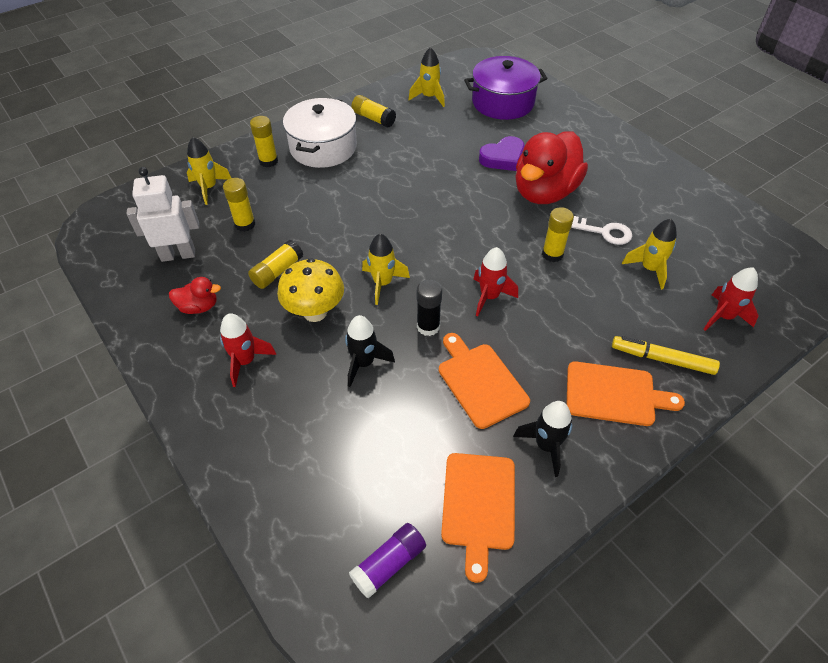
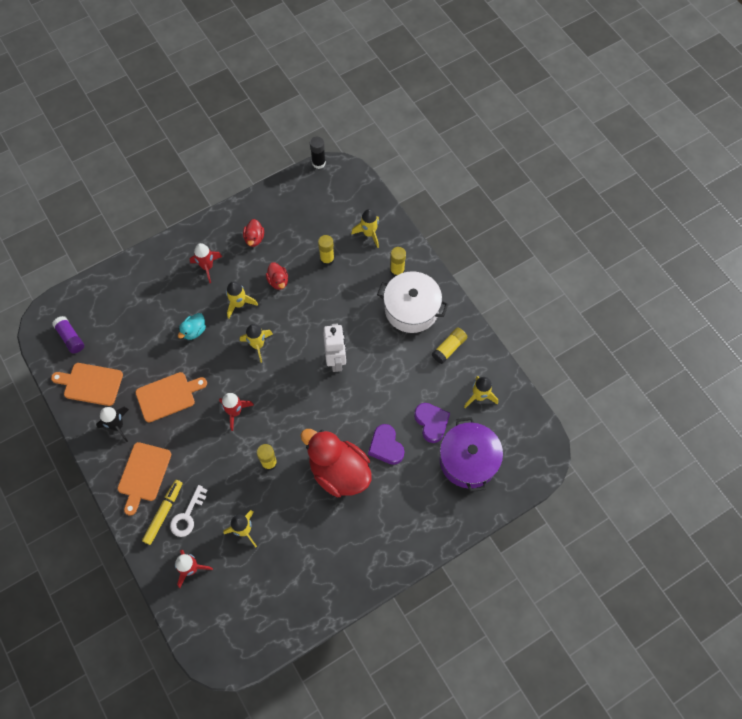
camera: 95 degrees right, 15 degrees up
white robot [126,167,199,262] -> white robot moved to [323,324,346,372]
yellow glue stick [248,240,303,289] -> red duck [266,262,288,290]
yellow mushroom [277,258,344,322] -> yellow rocket [226,281,258,319]
black rocket [345,315,395,387] -> turquoise duck [178,313,206,340]
black glue stick [417,280,442,336] -> black glue stick moved to [310,137,326,169]
white key [571,216,632,245] -> white key moved to [170,485,208,537]
none -> purple heart [414,403,450,443]

